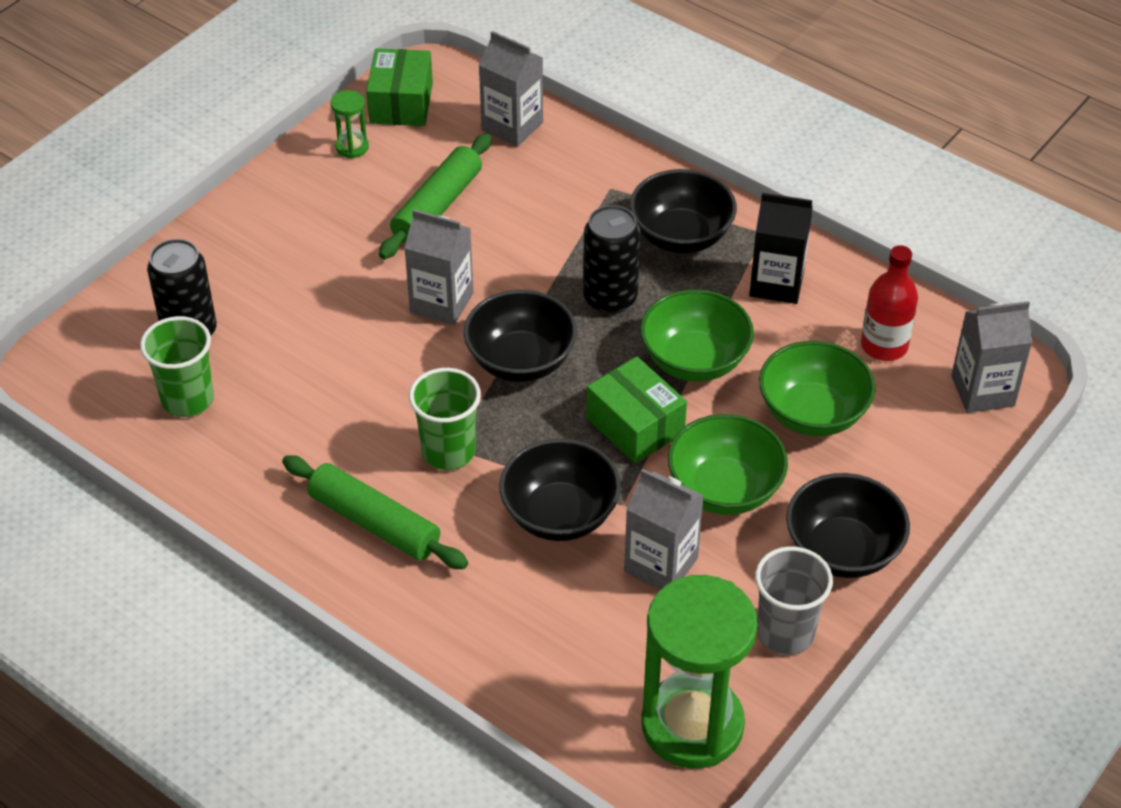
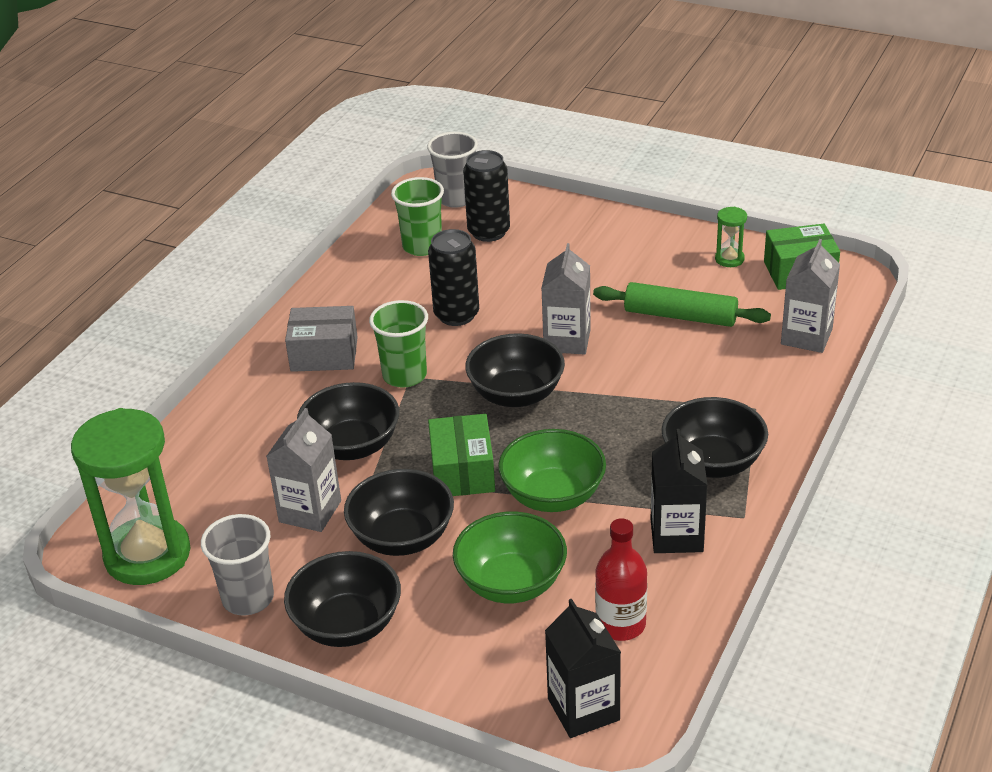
camera: 80 degrees right, 10 degrees down
green rolling pin [282,455,468,569] -> grey box [285,306,358,372]
black can [583,205,641,314] -> black can moved to [428,229,479,326]
green box [586,356,687,464] -> green box turned 45 degrees counterclockwise [428,414,495,496]
green bowl [668,414,788,515] -> black bowl [344,469,454,556]
grey carton [951,301,1033,413] -> black carton [545,599,621,738]
none -> grey cup [427,132,478,208]

